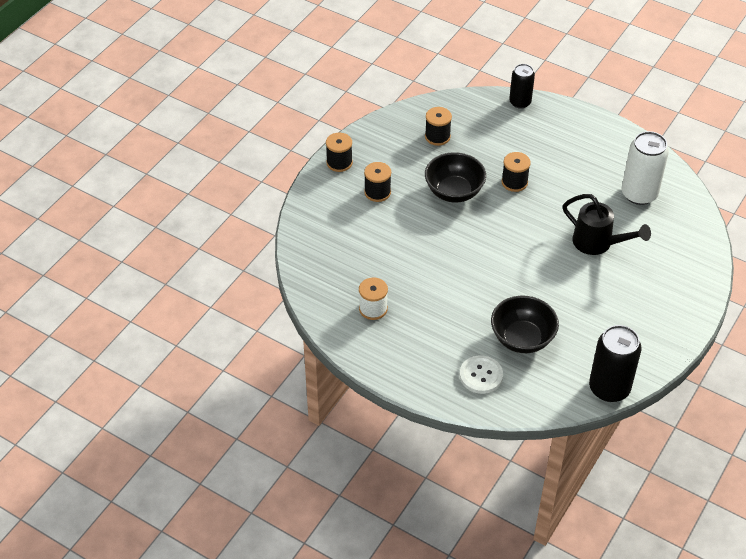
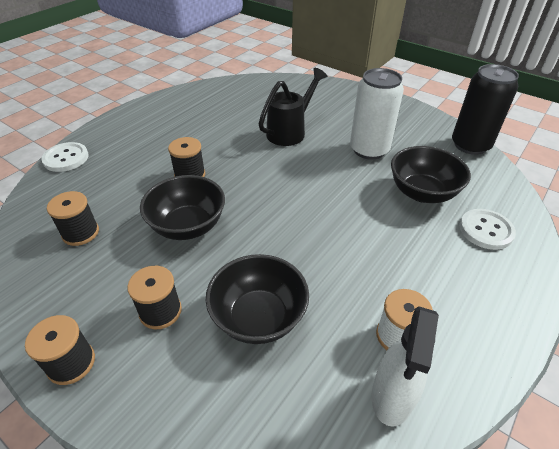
camera: 85 degrees left, 5 degrees down
black can [509,64,535,109] -> white button [41,142,89,172]
white can [621,131,669,205] -> white can moved to [350,68,404,160]
none -> black bowl [206,254,309,344]
none -> white spray bottle [372,306,439,427]

